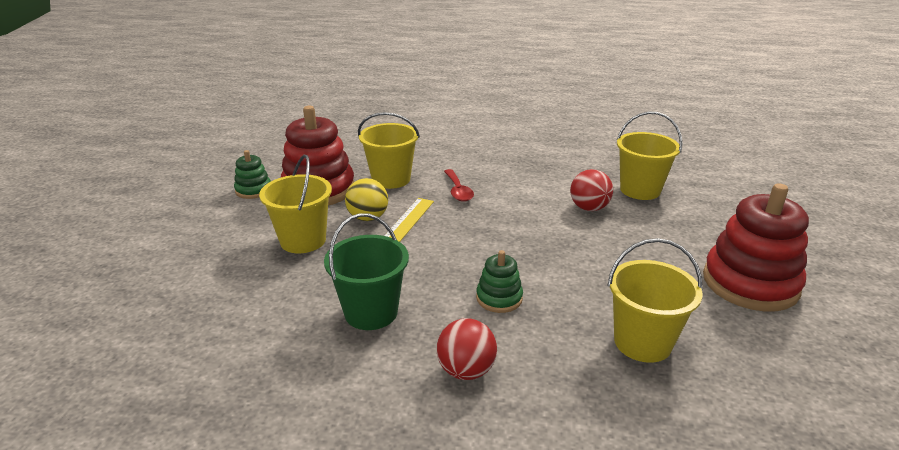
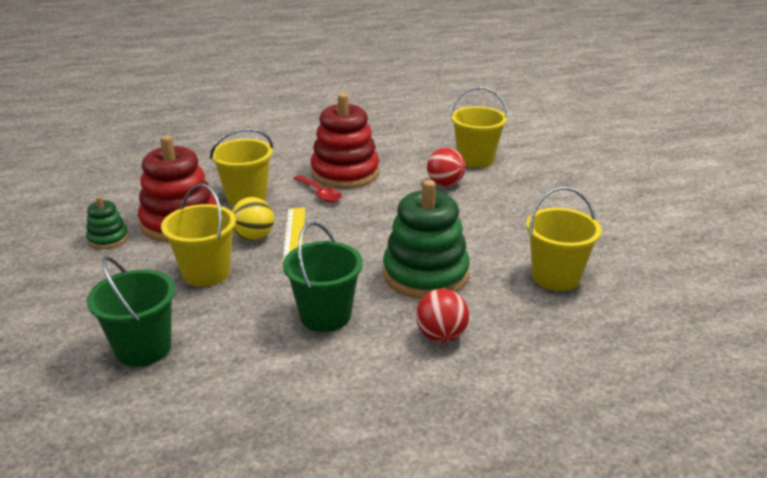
camera: 25 degrees left, 0 degrees up
green stacking toy [476,250,523,313] -> green stacking toy [383,180,470,299], size x2.02
red stacking toy [703,184,809,312] -> red stacking toy moved to [311,93,379,189]
none -> green bucket [87,256,175,367]

